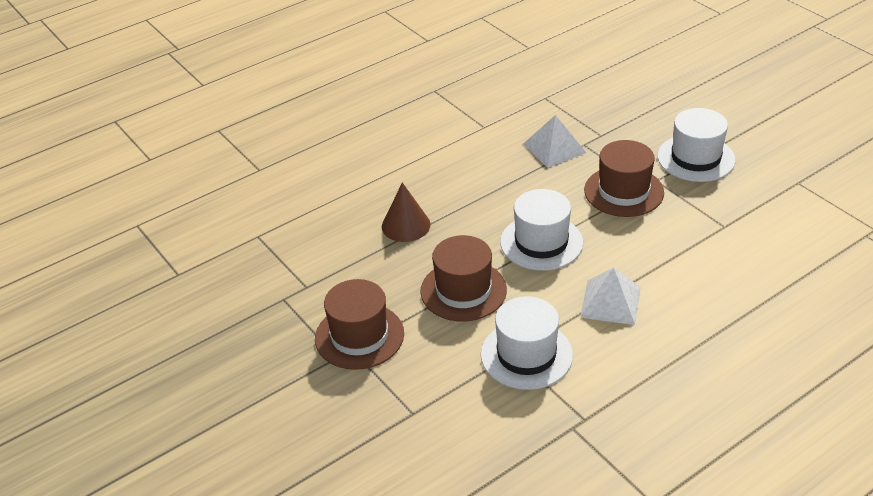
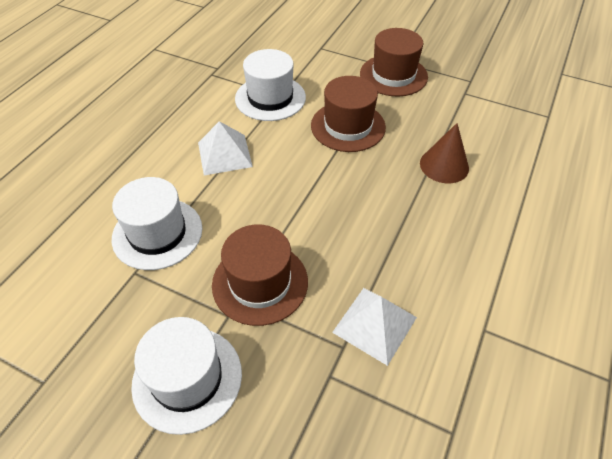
camera: 150 degrees right, 10 degrees up
white hat [500,189,583,271] -> white hat moved to [112,177,202,270]

